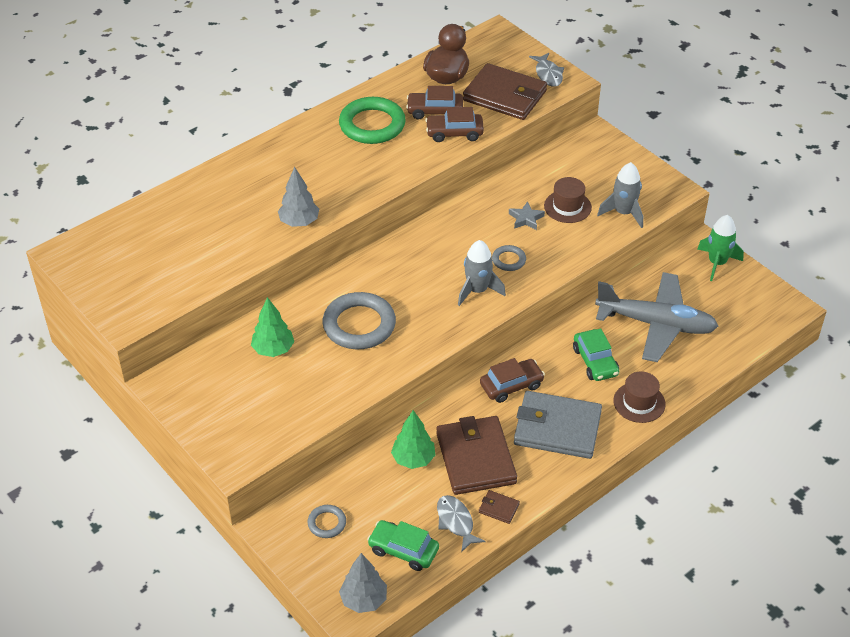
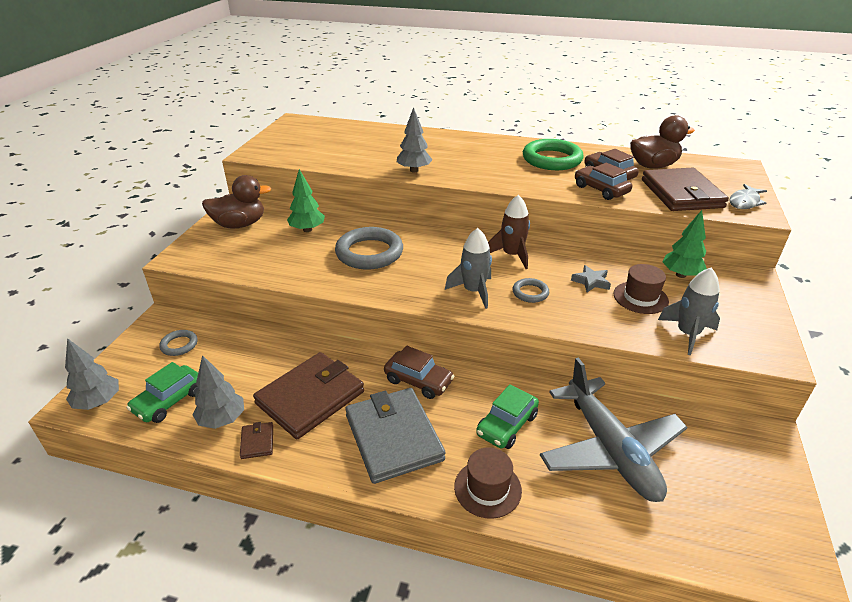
camera: 55 degrees right, 10 degrees down
green car [367,520,439,571] -> green car turned 135 degrees counterclockwise [126,362,198,423]
green tree [391,410,435,469] -> green tree moved to [663,210,707,278]
grey fish [437,495,485,552] -> grey tree [192,355,244,429]
green rocket [697,215,744,281] -> none
none -> brown duck [202,175,272,228]
none -> brown rocket [488,195,530,269]

